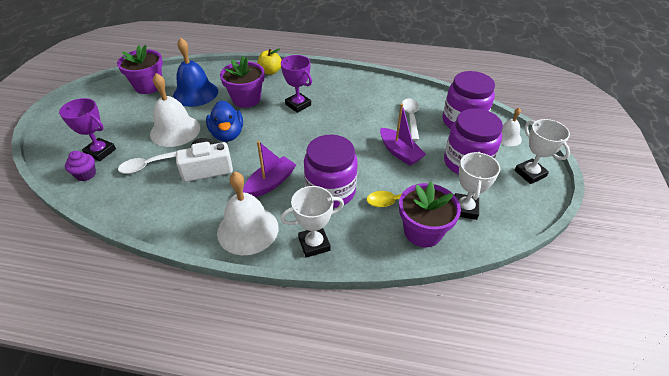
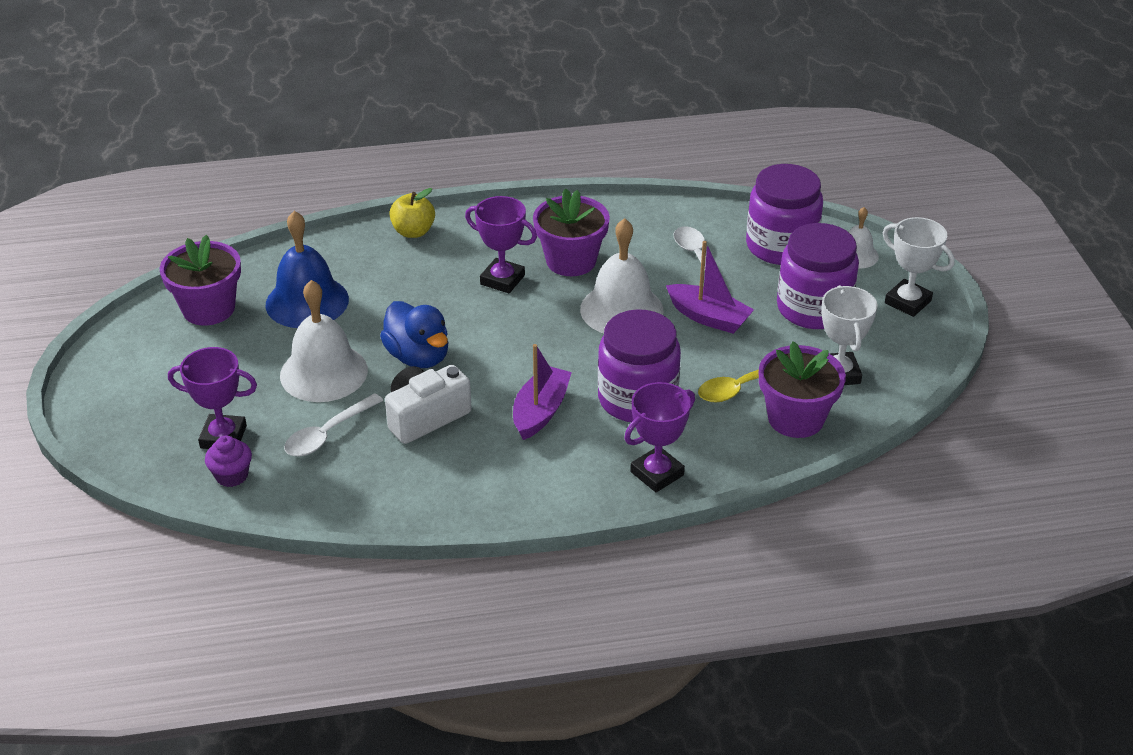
camera: 20 degrees left, 5 degrees down
white bell [217,172,279,255] -> white bell moved to [580,218,663,333]
purple flower pot [220,56,265,108] -> purple flower pot moved to [533,188,610,276]
white trophy [281,186,344,258] -> purple trophy [624,382,695,492]

